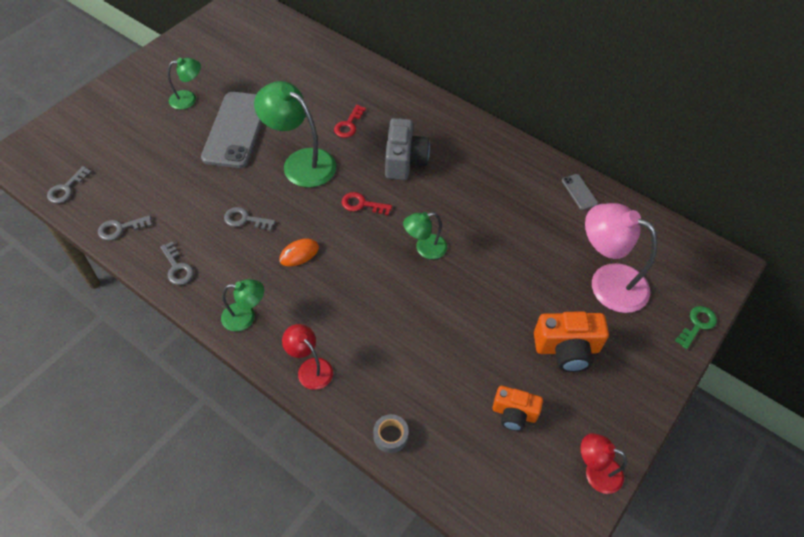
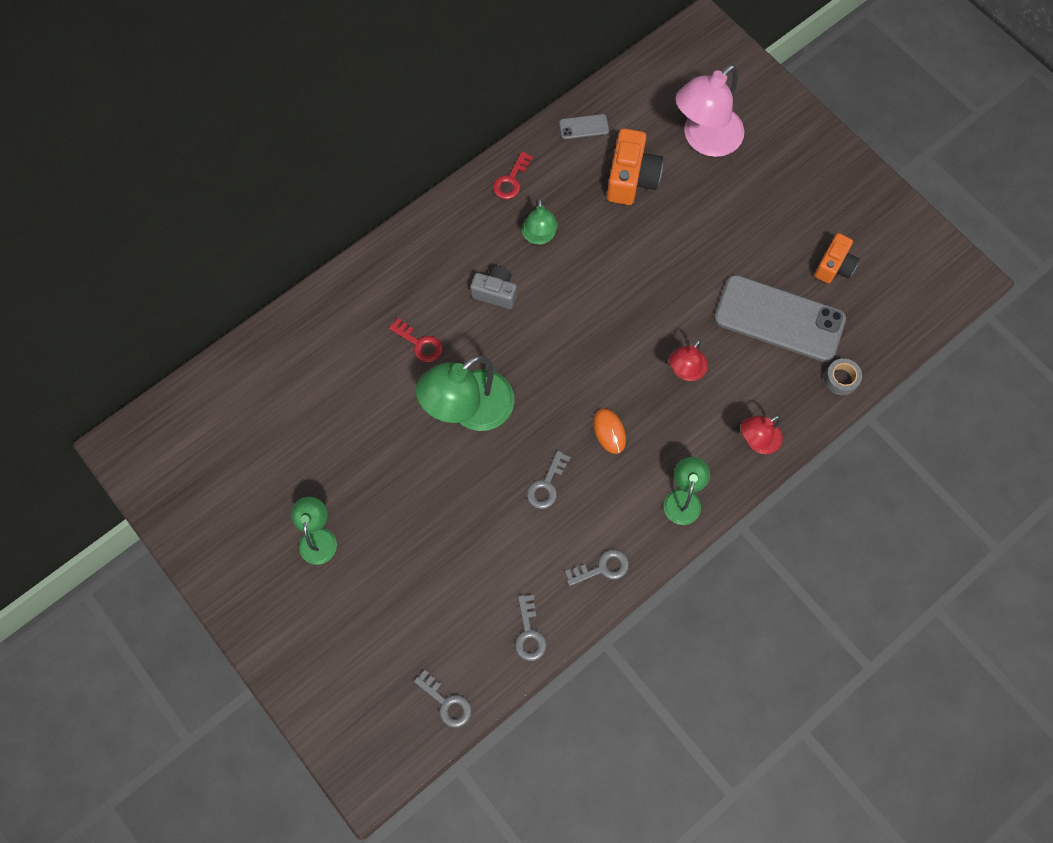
camera: 75 degrees left, 15 degrees up
grey phone [201,92,262,168] -> grey phone moved to [714,275,846,362]
red key [342,192,392,216] -> red key moved to [493,151,533,199]
grey camera [385,118,430,180] -> grey camera [470,266,517,309], size x0.66
green lamp [403,212,447,259] -> green lamp moved to [522,198,558,245]
orange camera [534,312,609,372] -> orange camera moved to [607,128,663,205]
red lamp [580,433,627,494] -> red lamp moved to [669,339,708,381]
green key [675,306,717,349] -> none

